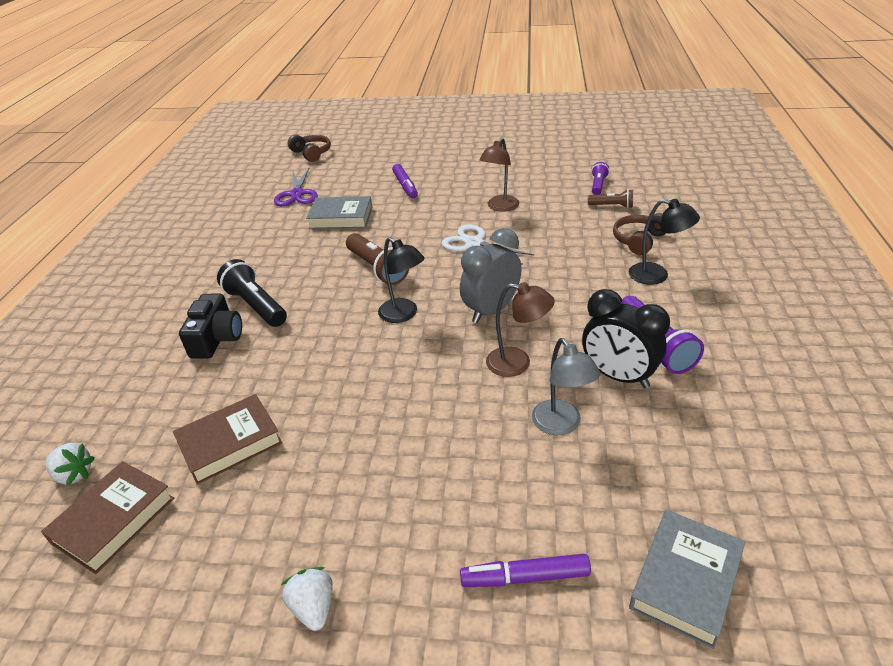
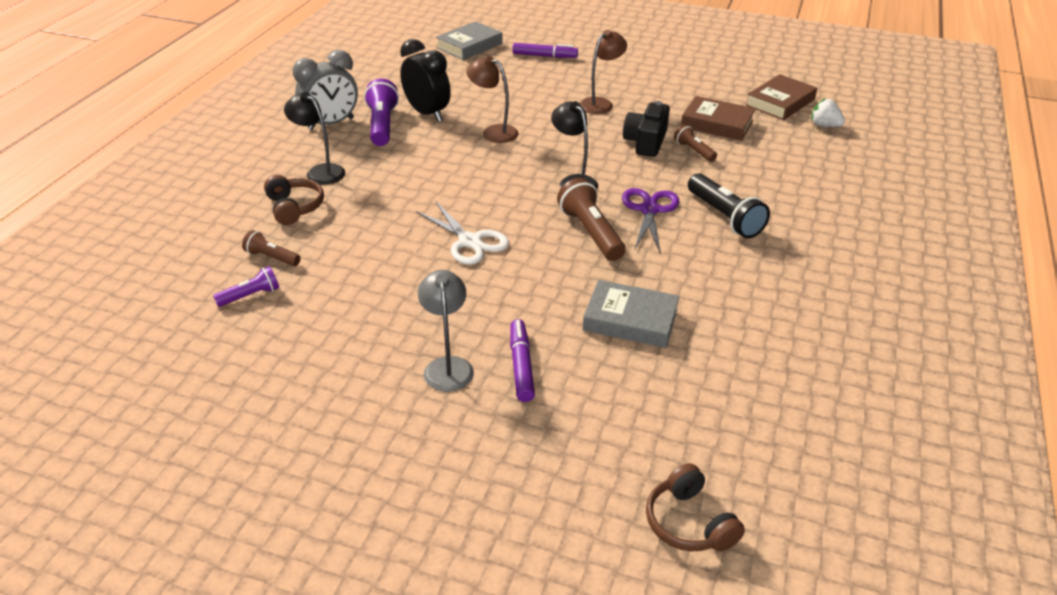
camera: 170 degrees left, 0 degrees up
brown book [173,394,282,485] -> brown book turned 45 degrees clockwise [681,96,756,141]
black camera [179,294,242,359] -> black camera moved to [623,101,670,157]
purple scissors [274,168,318,206] -> purple scissors moved to [622,188,679,252]
white strawberry [281,567,333,631] -> none
grey clock [460,228,522,323] -> grey clock moved to [292,50,358,130]
brown lamp [479,138,519,212] -> brown lamp moved to [580,30,627,114]
grey lamp [532,338,601,435] -> grey lamp moved to [418,270,474,392]
purple flashlight [592,162,609,195] -> purple flashlight turned 150 degrees counterclockwise [213,266,279,307]
brown headphones [613,213,666,255] -> brown headphones turned 75 degrees counterclockwise [264,175,324,225]
none -> brown flashlight [674,124,717,162]

